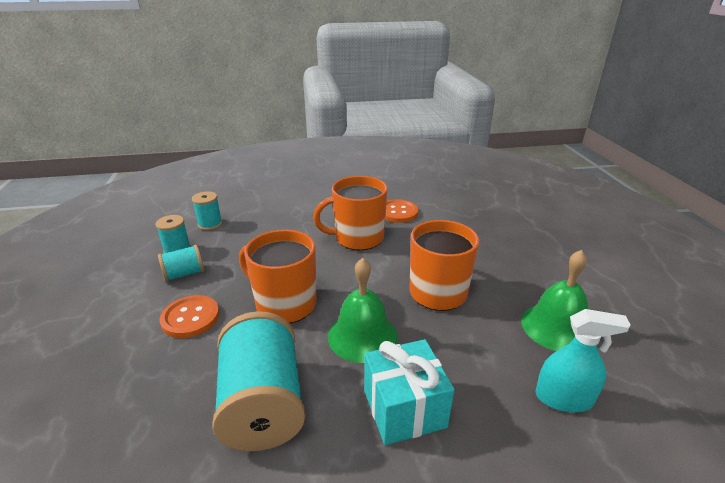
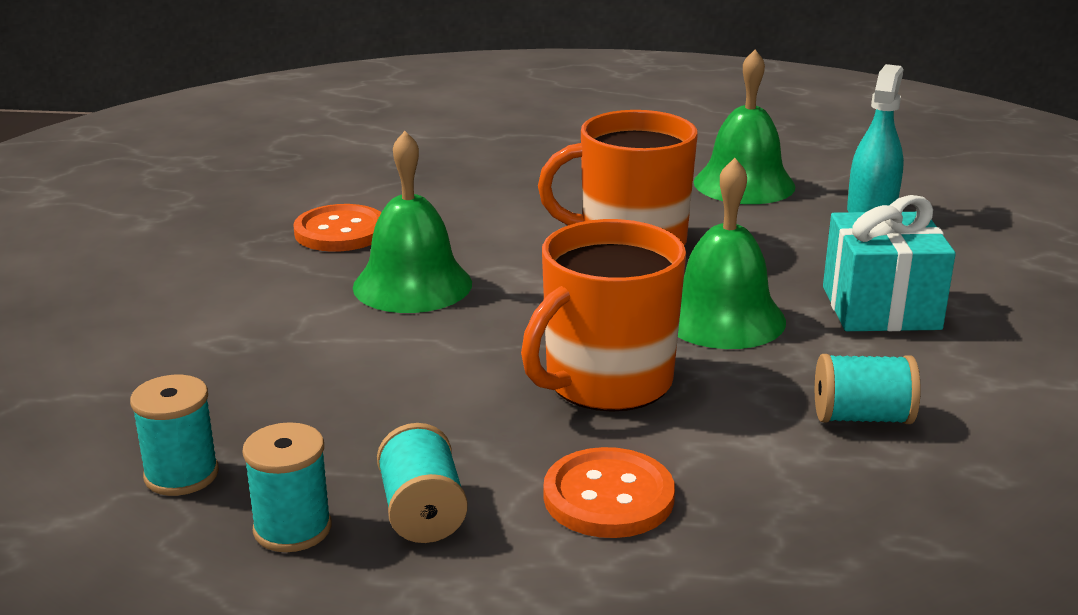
camera: 75 degrees left, 5 degrees down
turquoise spool [212,311,306,452] -> turquoise spool [815,354,921,424], size x0.50
orange mug [313,176,388,250] -> green bell [353,131,472,313]

